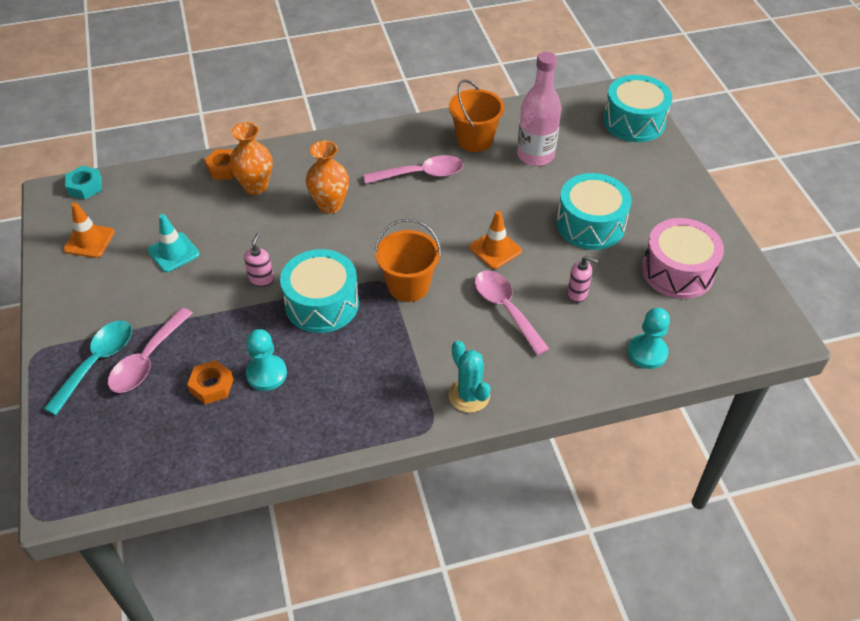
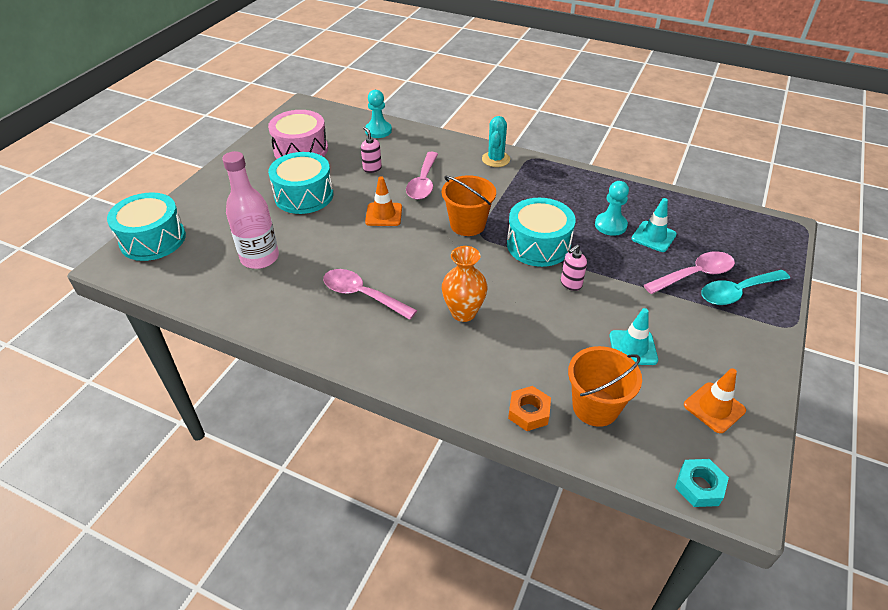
camera: 140 degrees left, 5 degrees down
orange nut [187,360,234,404] -> turquoise traffic cone [631,198,677,252]
orange vase [230,122,273,195] -> none
orange bucket [449,80,504,152] -> orange bucket moved to [568,346,642,427]

